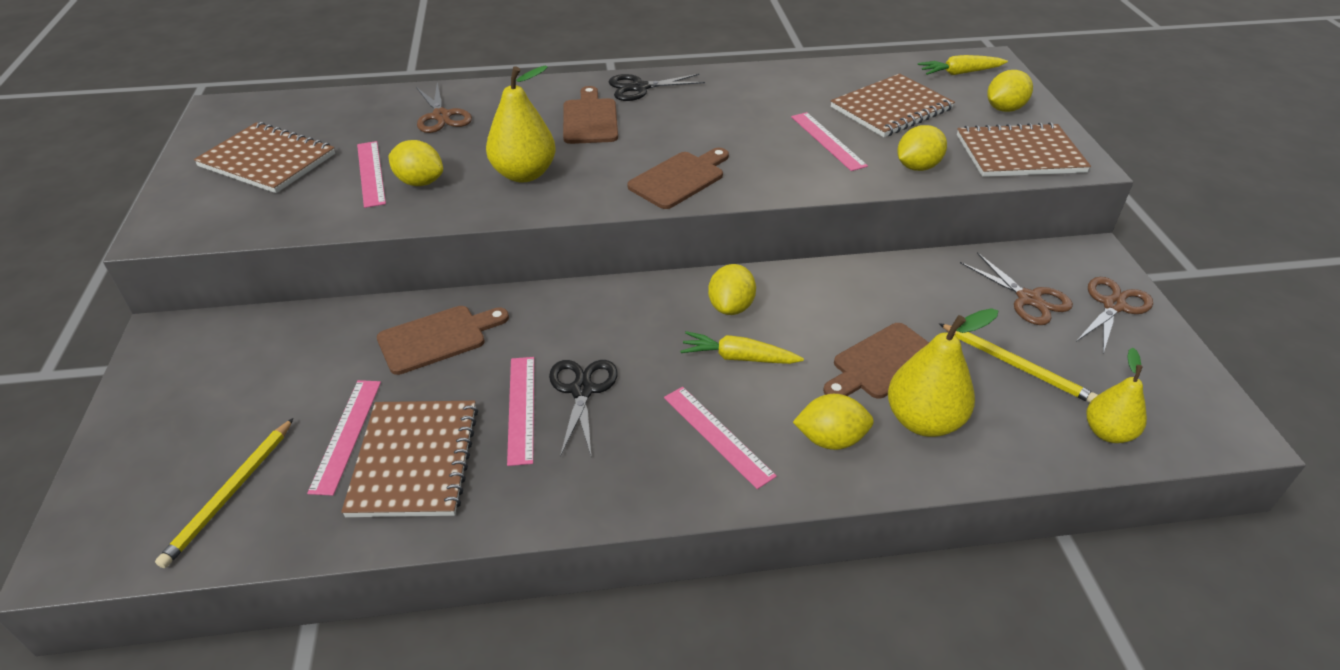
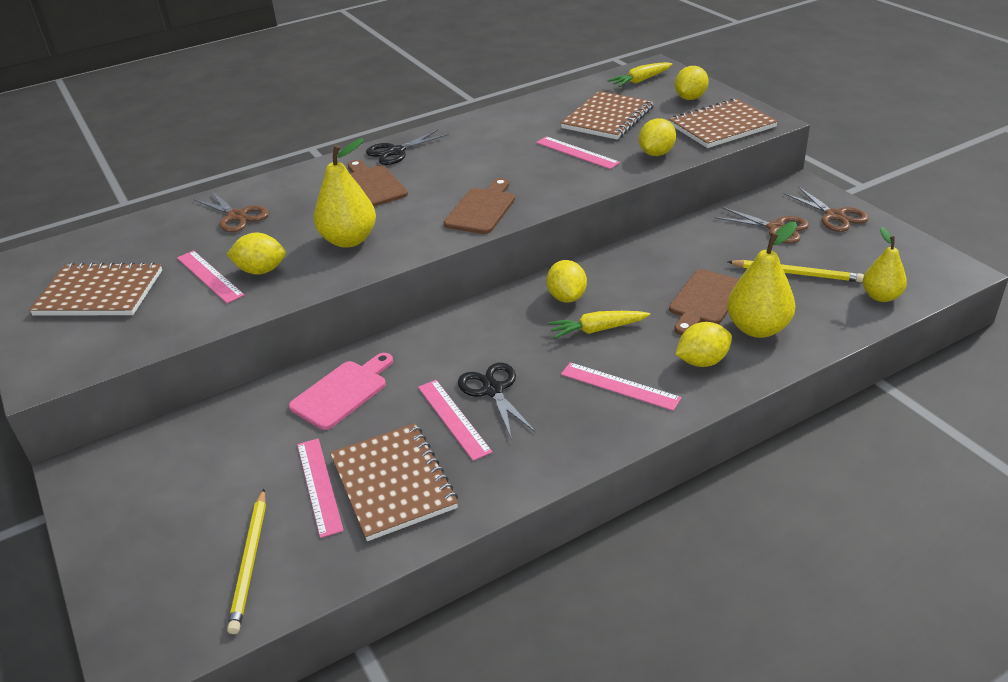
camera: 20 degrees left, 5 degrees down
brown cutting board [377,306,509,375] -> pink cutting board [289,353,393,430]
brown scissors [1076,277,1153,354] -> brown scissors turned 135 degrees clockwise [783,186,869,232]

